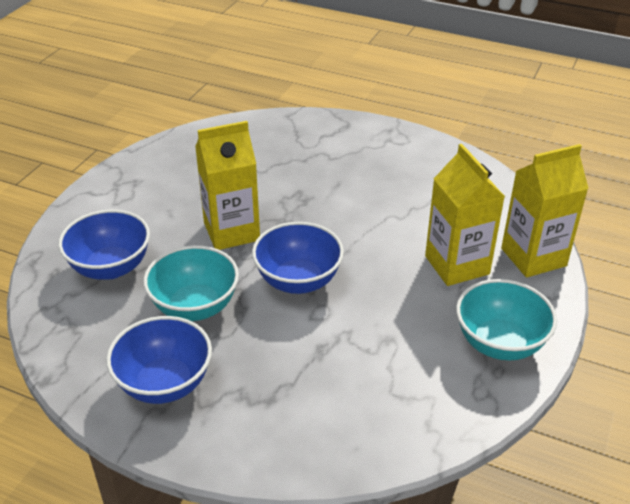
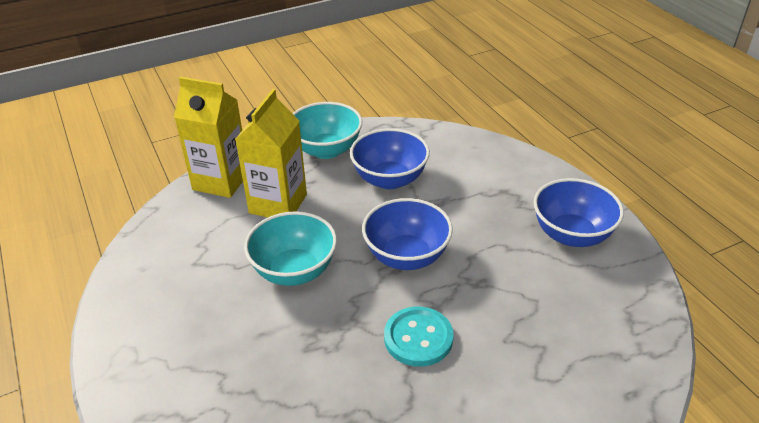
camera: 140 degrees left, 0 degrees up
blue bowl [58,210,150,280] -> blue bowl moved to [350,128,430,189]
turquoise bowl [143,245,239,321] -> turquoise bowl moved to [244,211,337,286]
yellow carton [195,121,260,250] -> turquoise button [384,307,454,367]

